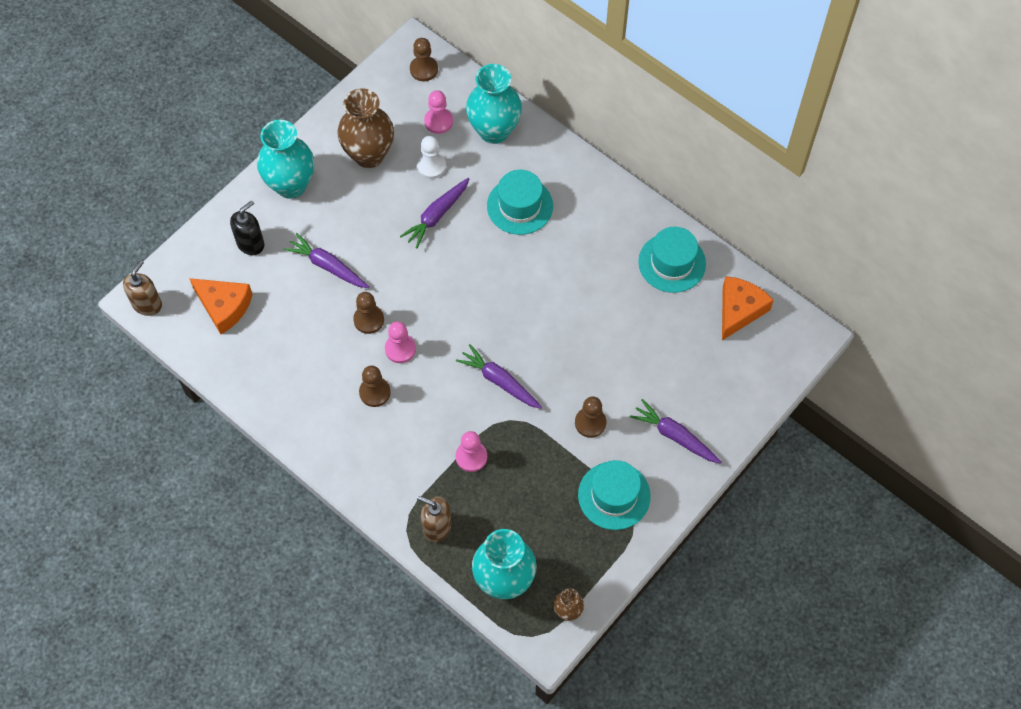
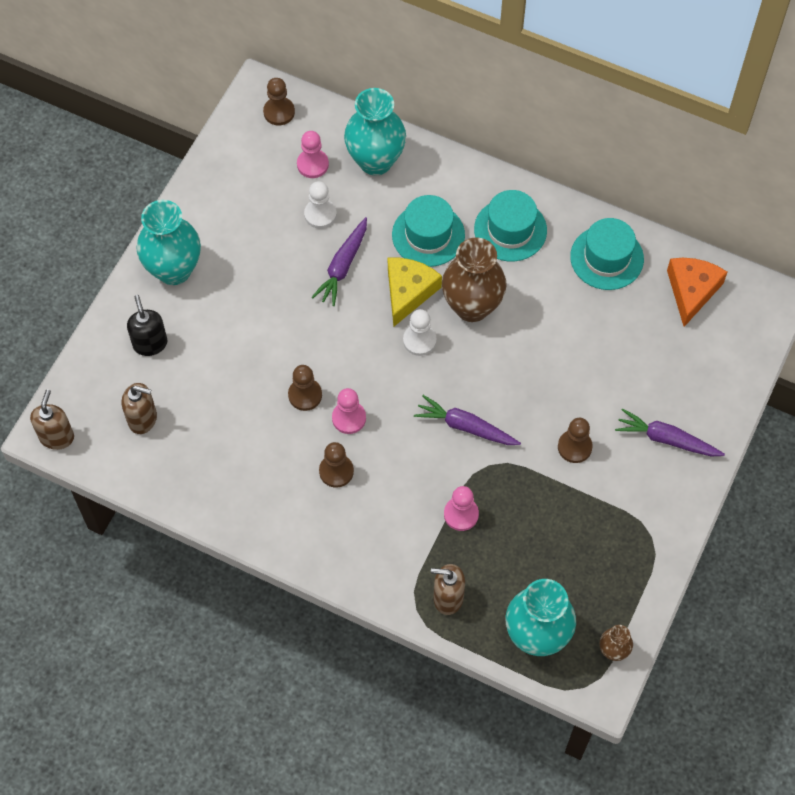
camera: 15 degrees left, 0 degrees up
orange cheese [189,278,253,334] -> brown soap dispenser [122,383,157,434]
black soap dispenser [230,200,264,255] -> black soap dispenser turned 45 degrees counterclockwise [127,295,167,356]
purple carrot [284,233,369,288] -> none
brown vase [337,88,394,168] -> brown vase moved to [442,238,507,322]
turquoise hat [578,460,651,530] -> turquoise hat moved to [474,190,547,261]
none -> yellow cheese [388,258,442,326]
none -> white pawn [403,309,437,356]

